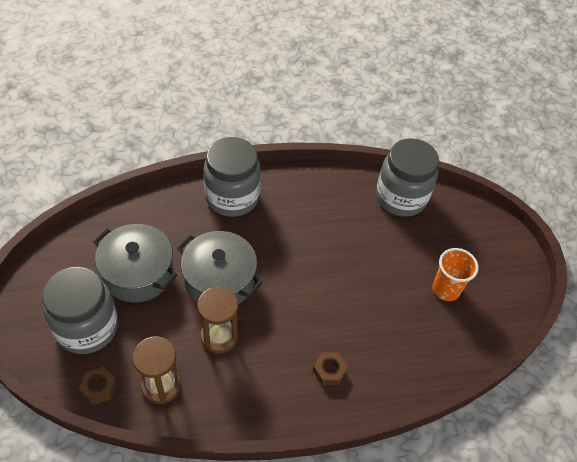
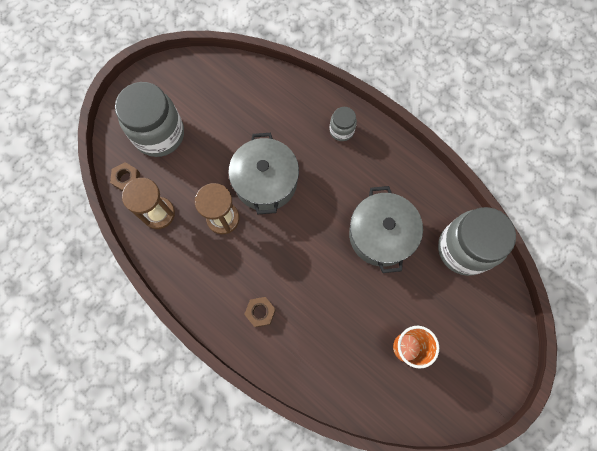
camera: 55 degrees right, 20 degrees up
grey pot [93,224,177,303] -> grey pot moved to [349,186,423,273]
grey jar [203,137,261,217] -> grey jar [330,107,357,141], size x0.48

